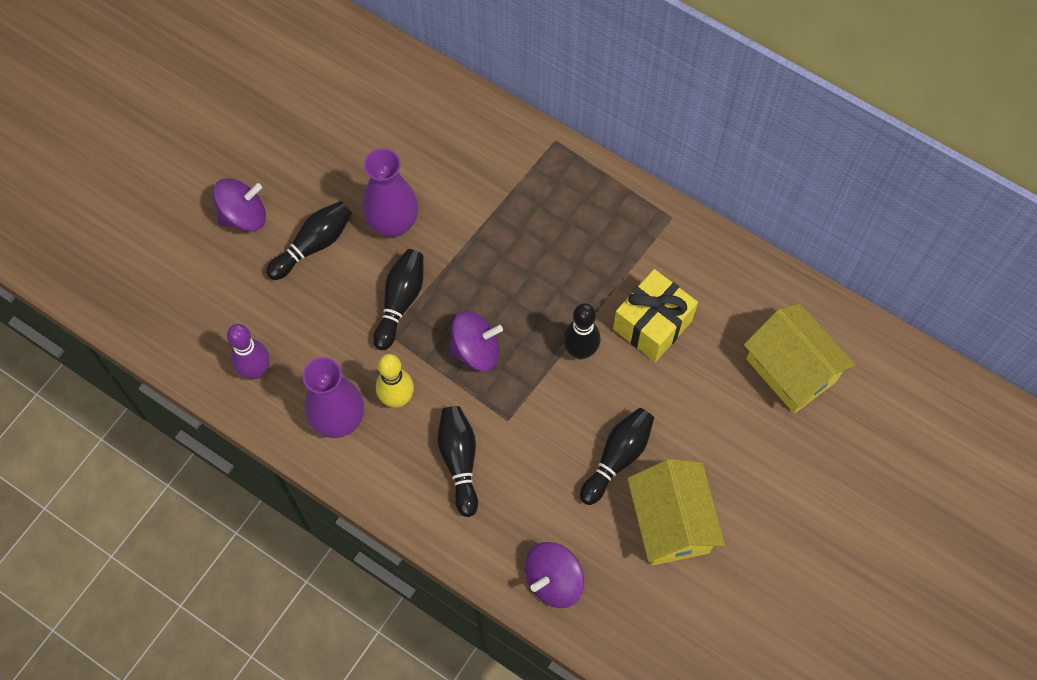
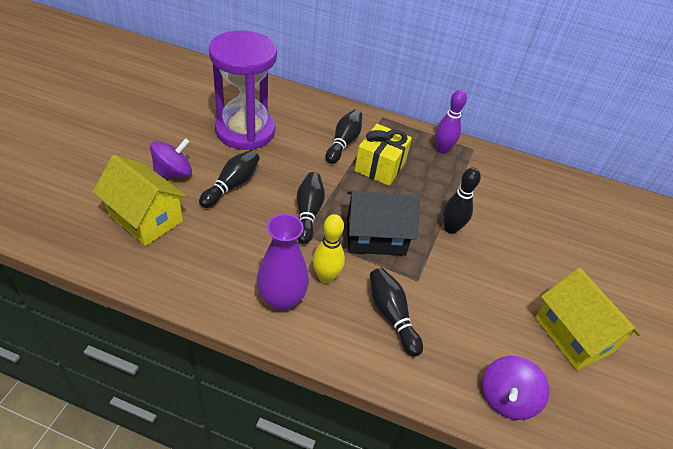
camera: 20 degrees left, 20 degrees down
purple bowling pin [227,324,269,379] -> purple bowling pin moved to [435,89,467,154]
purple vase [363,148,418,237] -> none
purple spinning top [449,311,503,371] -> black house [347,191,420,256]
black bowling pin [580,408,654,505] -> black bowling pin moved to [325,109,362,164]
yellow gift [613,269,698,362] -> yellow gift moved to [354,124,412,186]
yellow house [744,303,855,413] -> yellow house moved to [93,155,187,246]
none -> purple hourglass [209,31,277,150]

